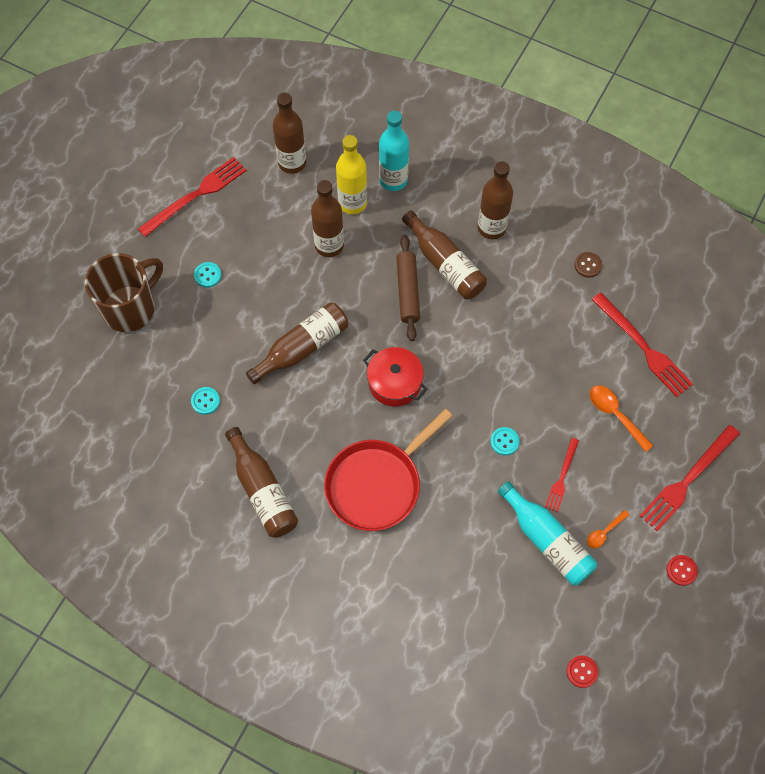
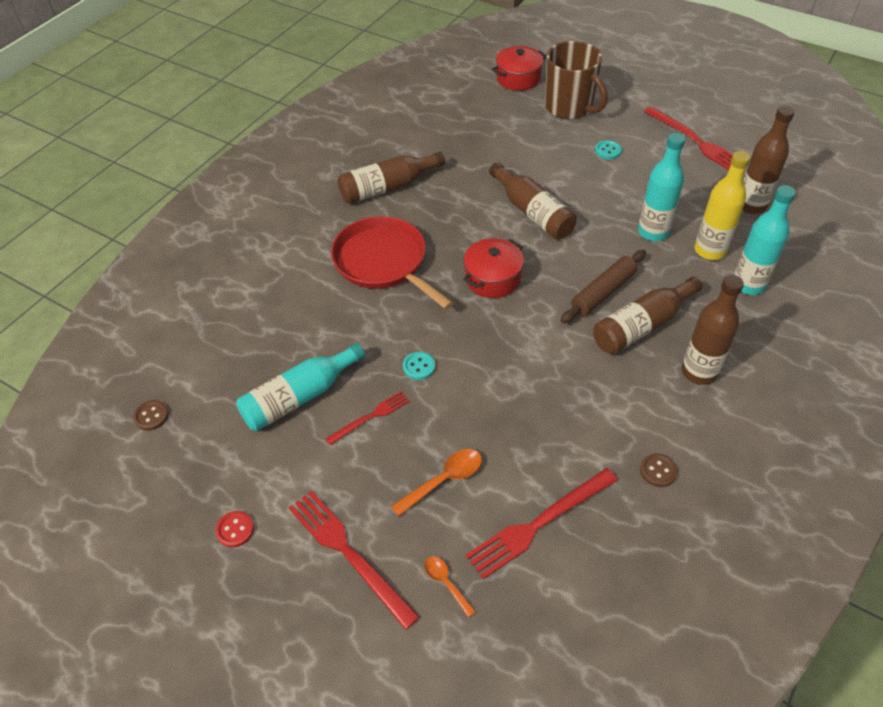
camera: 95 degrees right, 15 degrees down
turquoise button [191,387,220,415] -> none
brown bottle [311,180,344,257] -> turquoise bottle [638,133,685,241]
brown rolling pin [396,235,420,341] -> brown rolling pin turned 45 degrees counterclockwise [561,250,646,323]
red fork [545,438,579,512] -> red fork turned 120 degrees clockwise [325,391,410,445]
red button [566,655,598,688] -> brown button [133,400,169,431]
orange spoon [587,510,629,549] -> orange spoon moved to [424,556,476,617]
none -> red pot [492,46,547,91]

